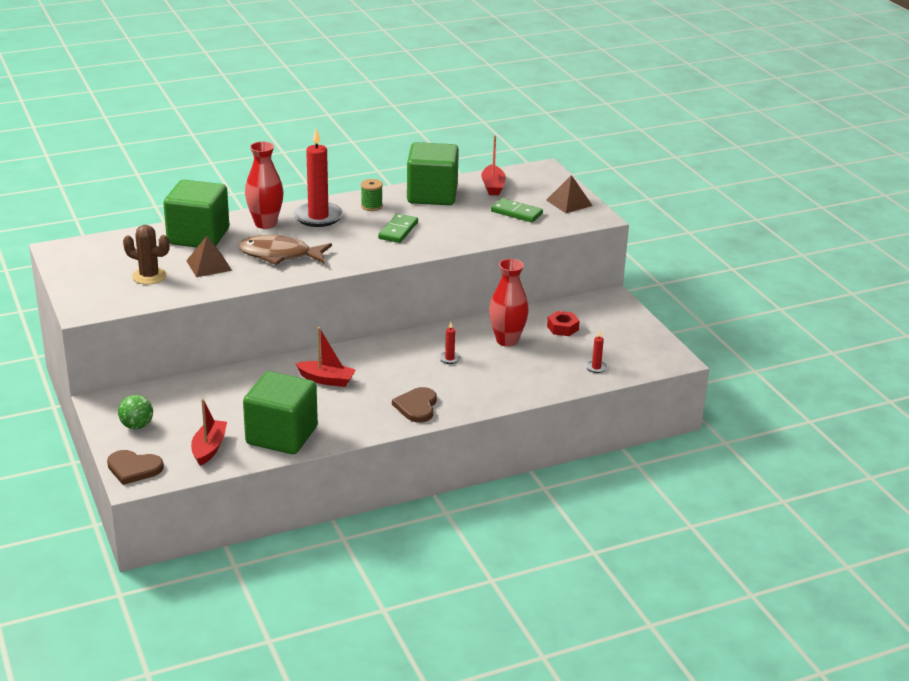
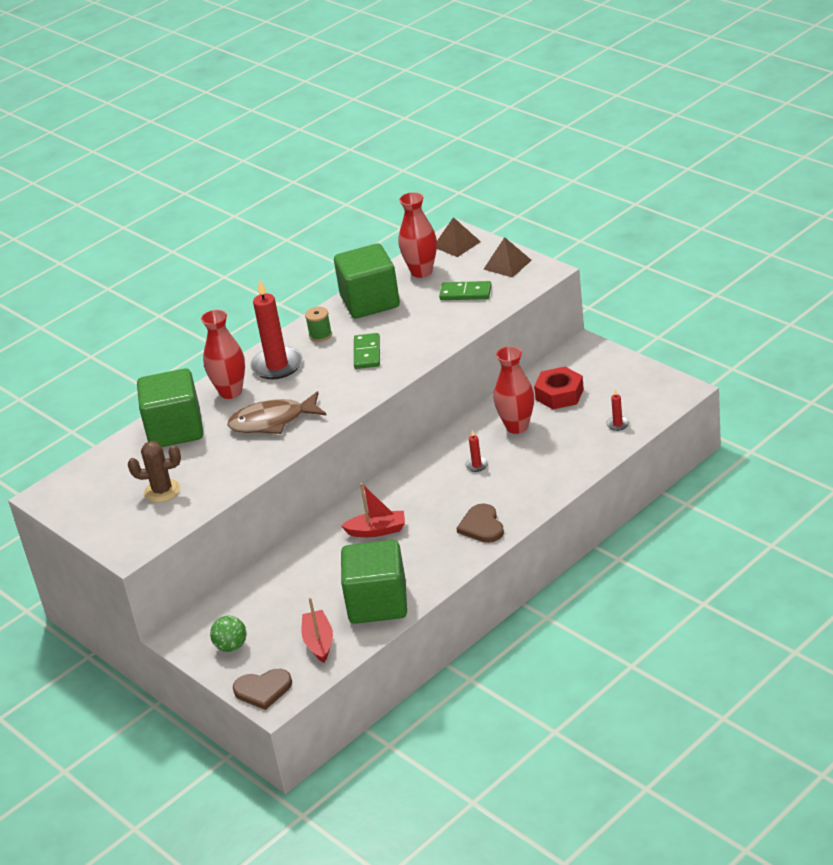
camera: 15 degrees left, 5 degrees up
brown pyramid [186,236,232,277] -> brown pyramid moved to [437,217,481,257]
red boat [481,135,506,195] -> red vase [399,192,437,278]
red nut [547,311,580,336] -> red nut [534,367,584,409], size x1.50

